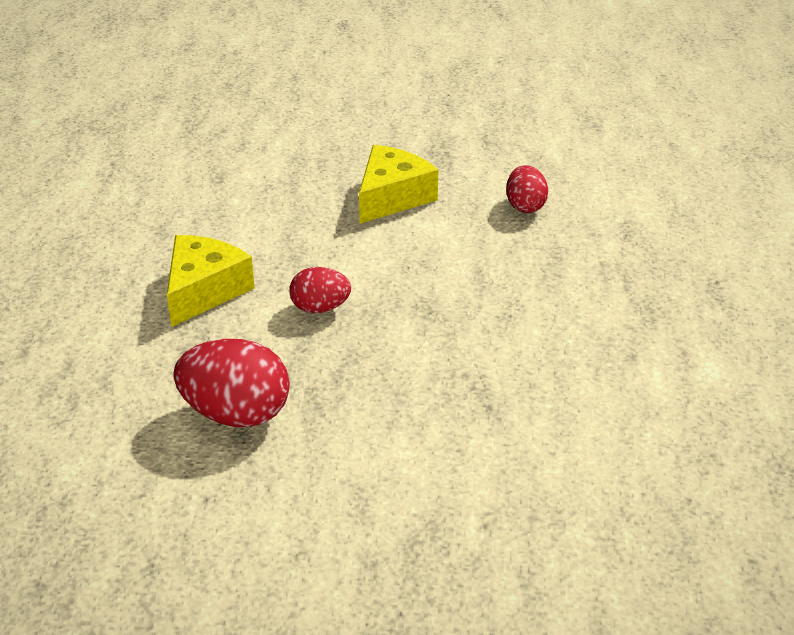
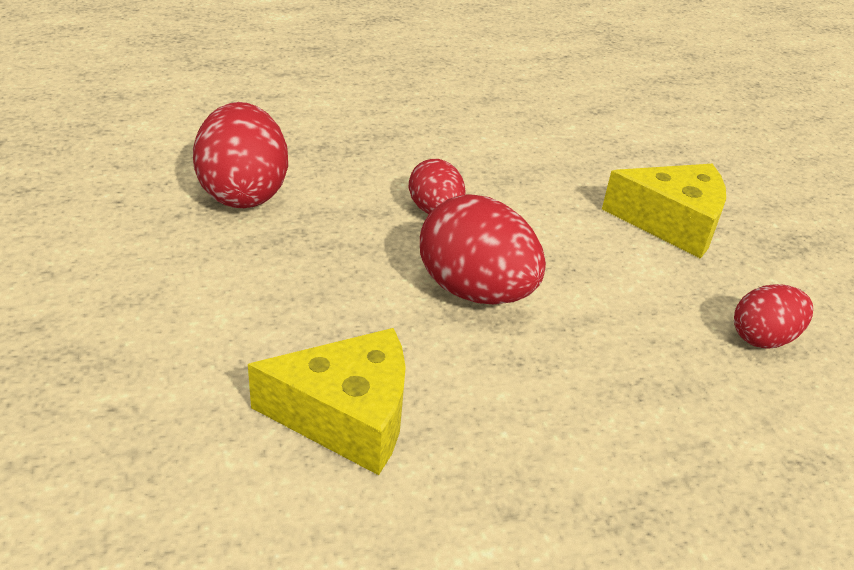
camera: 65 degrees right, 0 degrees up
yellow cheese [167,235,255,327] -> yellow cheese moved to [248,328,406,475]
none -> red egg [420,194,546,304]

